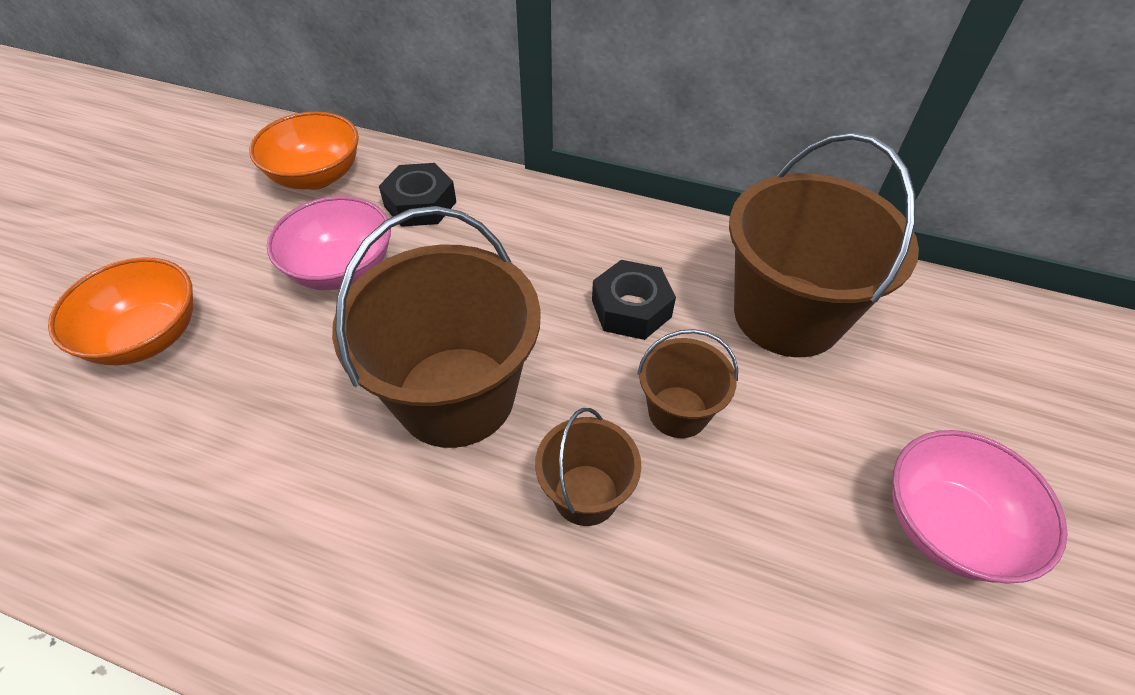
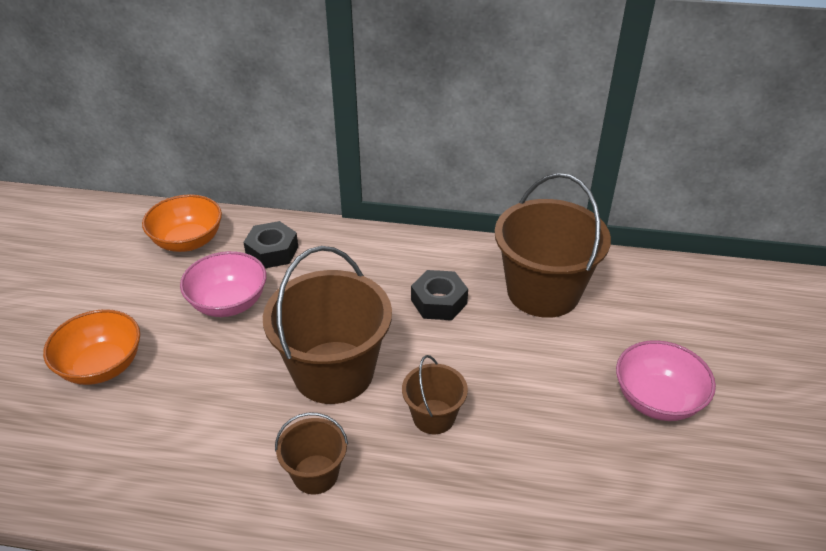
camera: 10 degrees left, 10 degrees down
brown bucket [637,329,738,438] -> brown bucket moved to [275,412,348,494]

